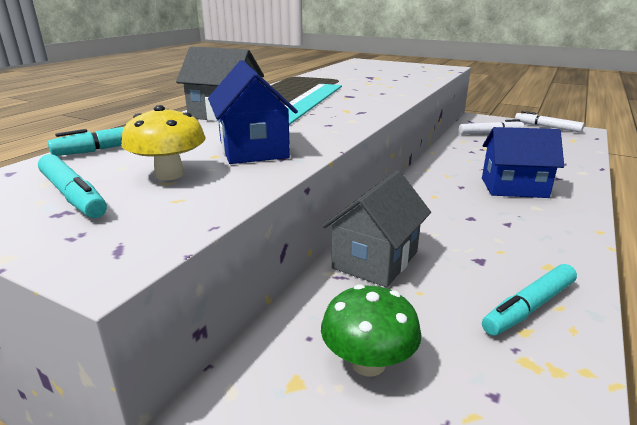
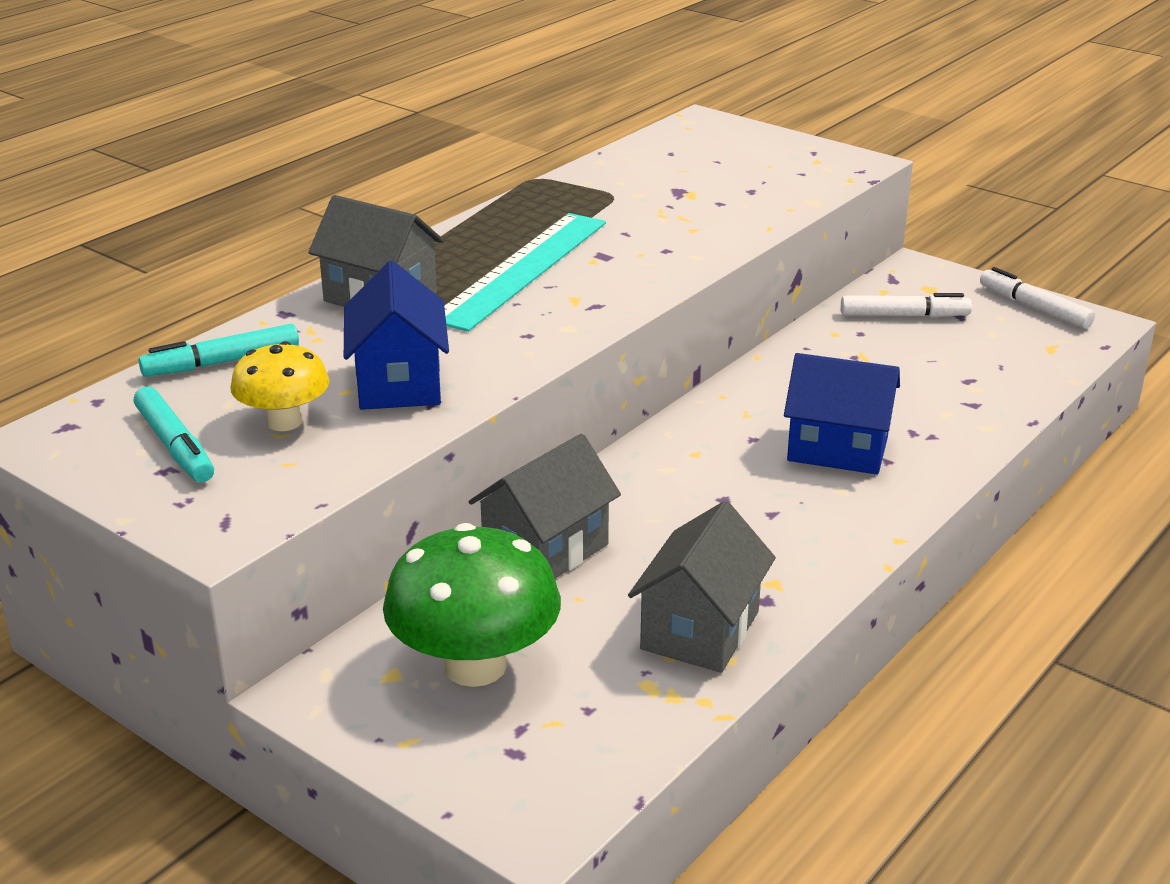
camera: 10 degrees right, 5 degrees up
green mushroom [321,284,421,376] -> green mushroom [383,523,561,687], size x1.66
turquoise marker [482,264,577,336] -> grey house [628,501,776,673]

